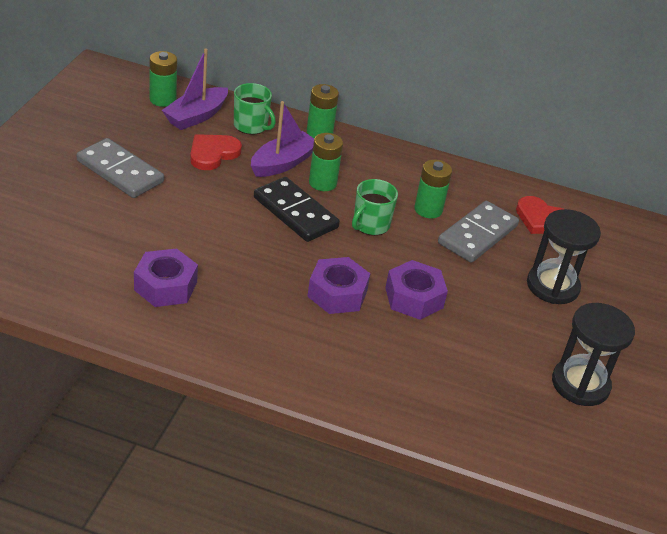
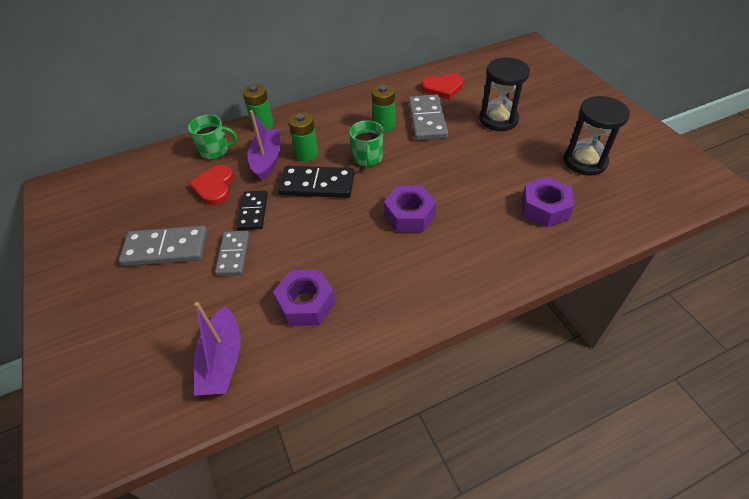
camera: 35 degrees left, 10 degrees up
green battery [149,51,177,107] -> none
purple boat [162,48,228,130] -> purple boat moved to [194,302,240,396]
purple nut [385,260,448,320] -> purple nut moved to [522,177,575,228]
none -> grey domino [215,231,250,276]
none -> black domino [237,191,268,230]

